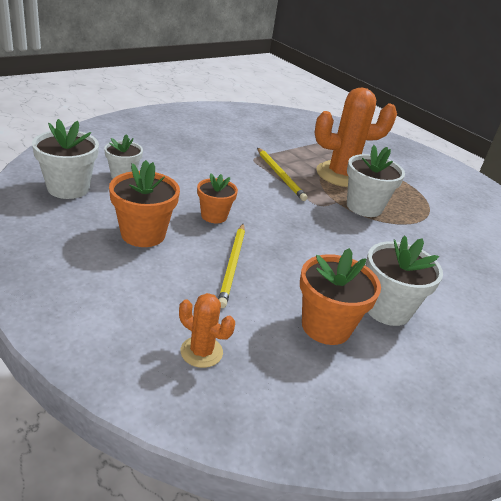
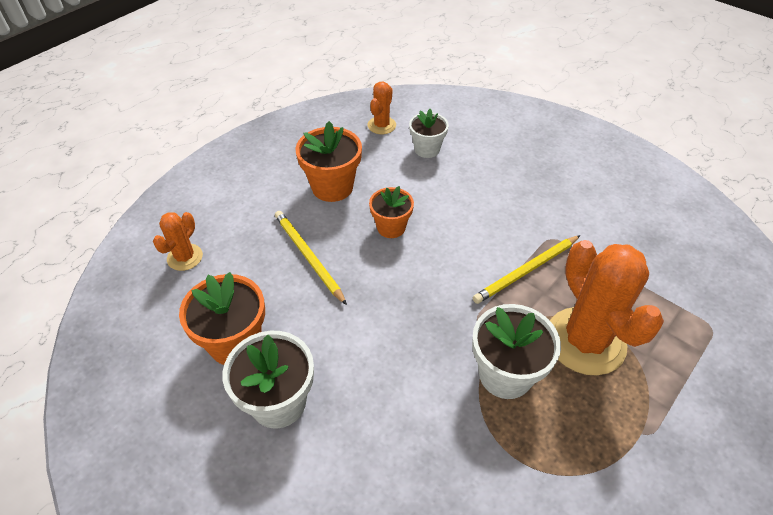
camera: 85 degrees right, 15 degrees up
white flower pot [32,119,99,199] -> orange cactus [368,82,396,134]
yellow pencil [218,224,245,308] -> yellow pencil turned 60 degrees clockwise [275,211,347,305]

